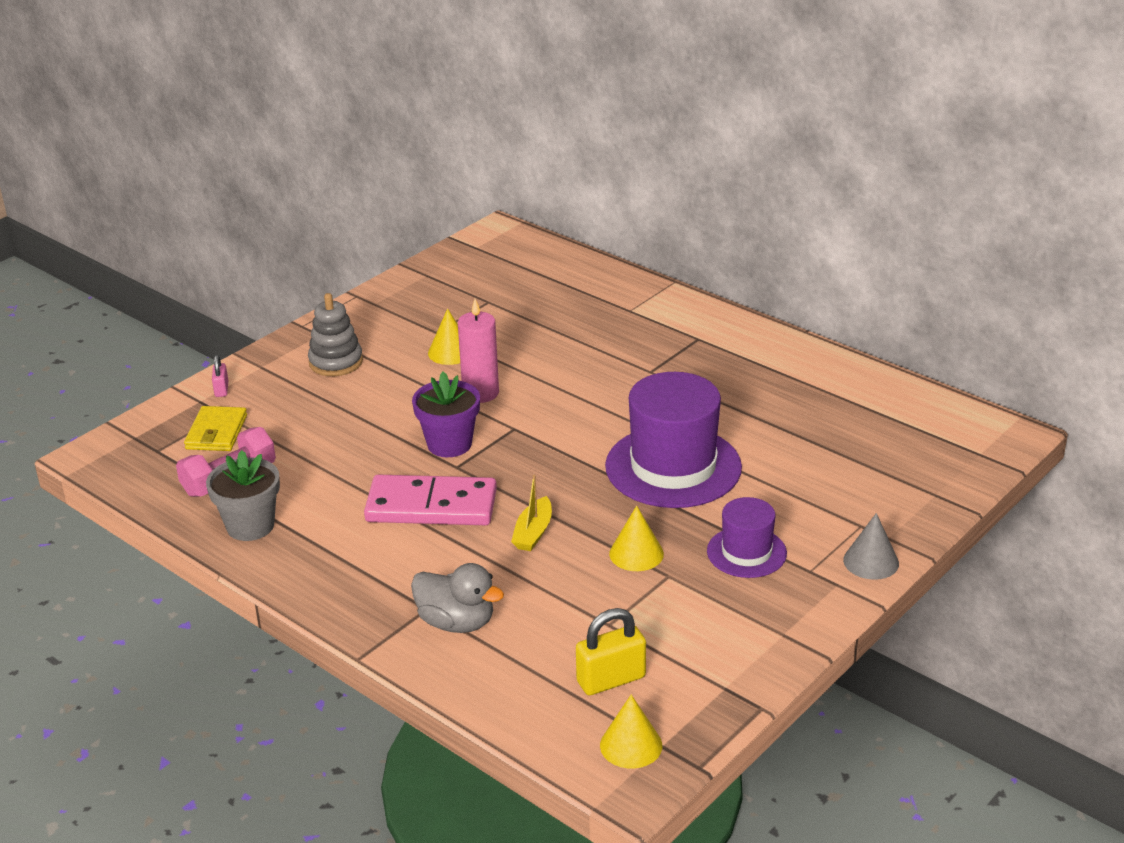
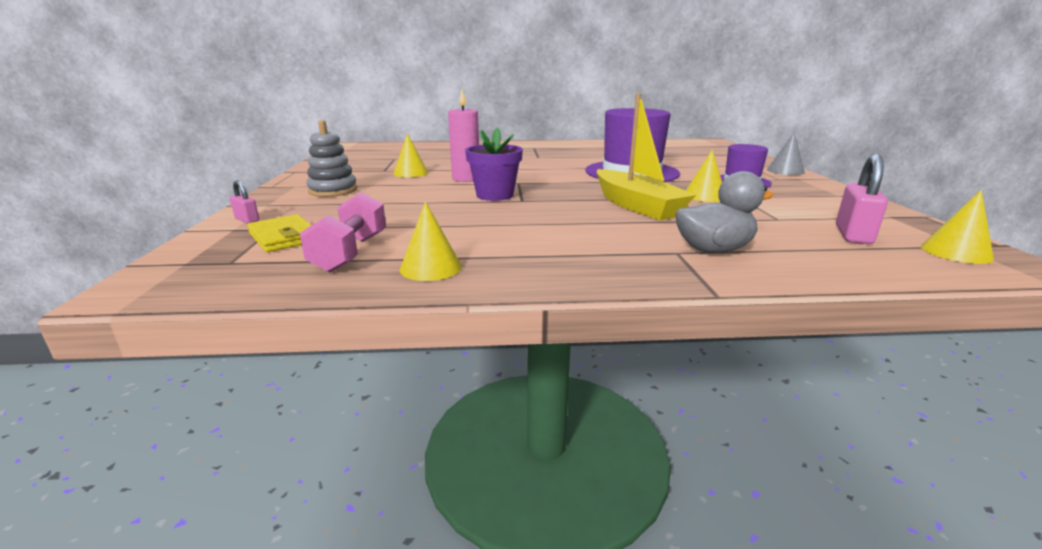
camera: 45 degrees left, 10 degrees down
grey flower pot [206,450,280,541] -> yellow cone [400,201,462,281]
pink domino [364,475,497,525] -> none
yellow boat [511,474,552,551] -> yellow boat [597,93,696,220], size x1.94
yellow padlock [576,608,646,695] -> pink padlock [836,154,888,244]

